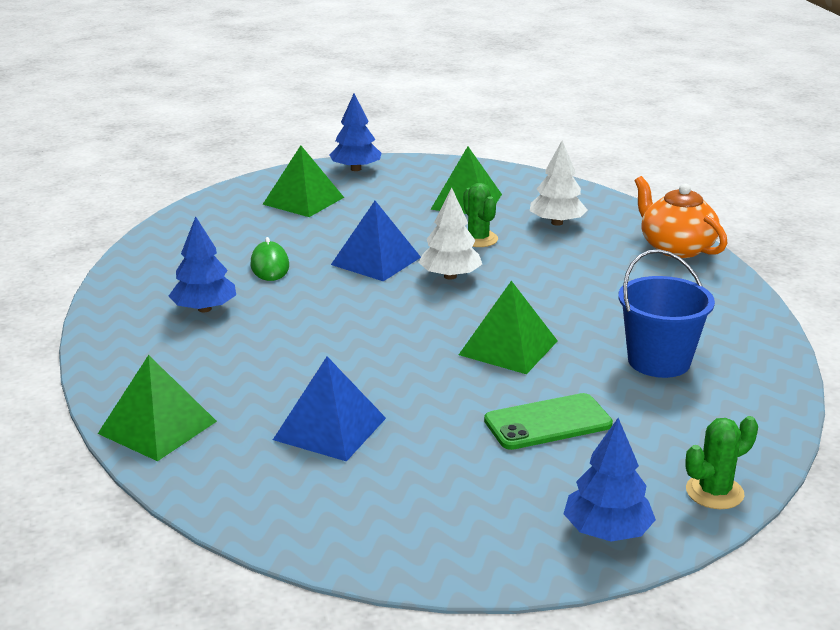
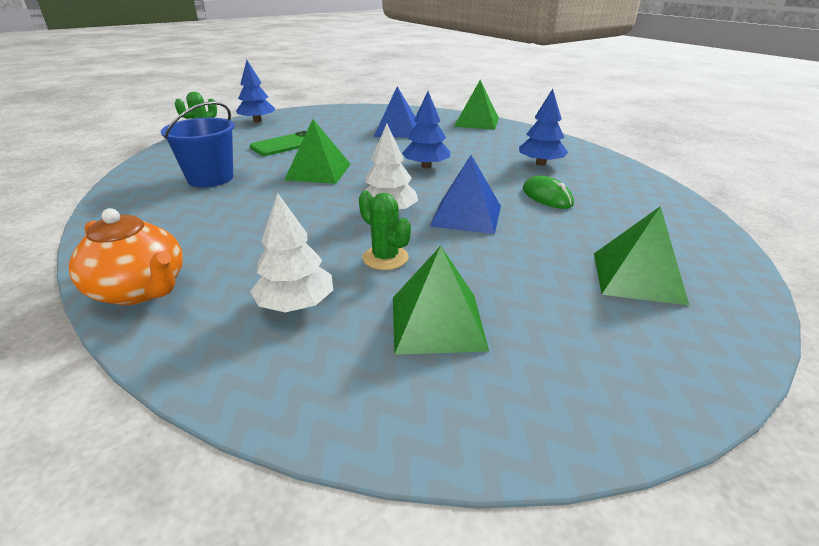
camera: 160 degrees right, 5 degrees up
blue tree [329,94,381,171] -> blue tree moved to [402,91,450,169]

